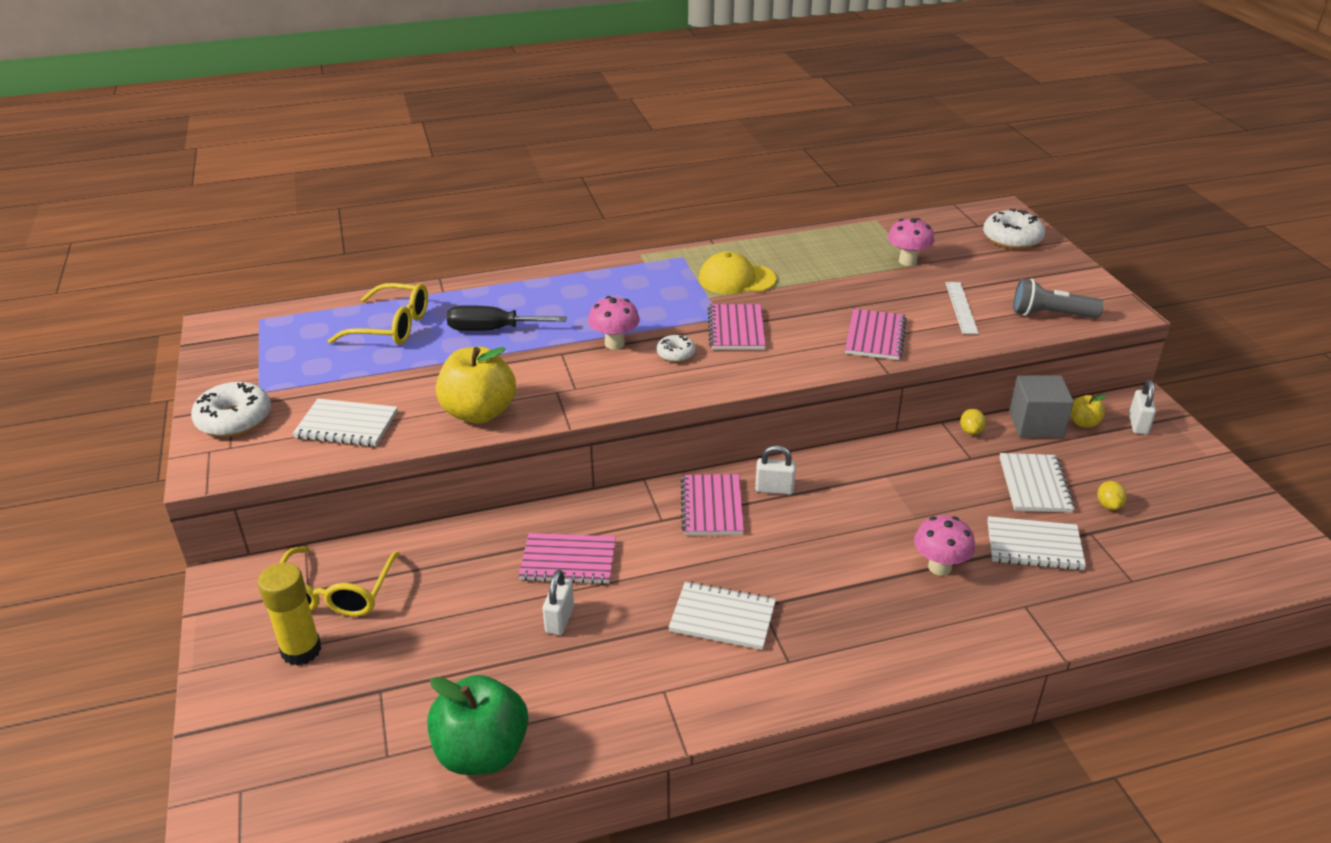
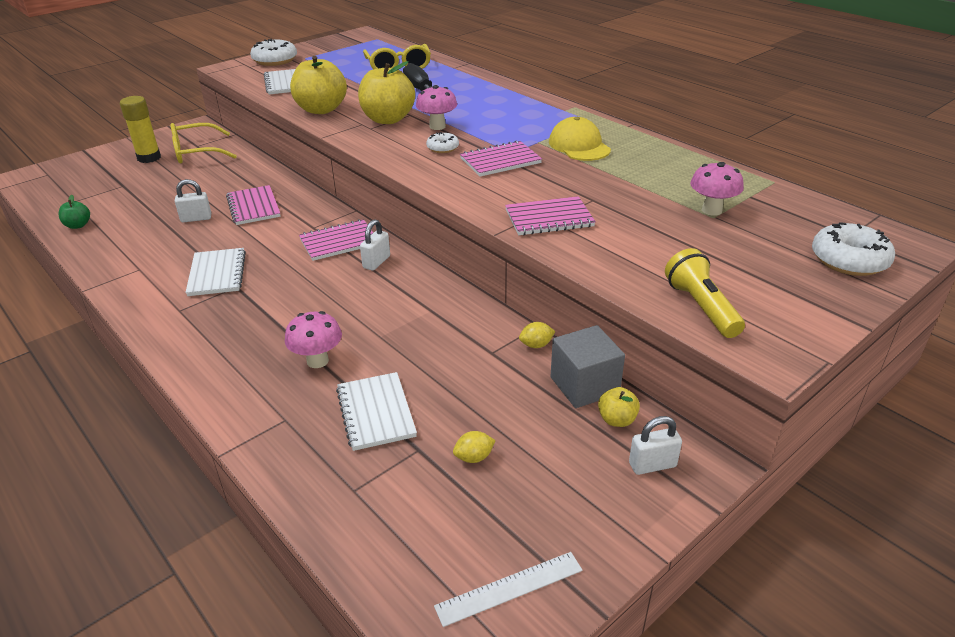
camera: 65 degrees right, 0 degrees up
green apple [427,675,528,775] -> green apple [58,195,90,229], size x0.47
white padlock [755,445,796,495] -> white padlock turned 45 degrees clockwise [360,219,390,271]
white ruler [945,282,979,334] -> white ruler moved to [434,552,583,627]
white notebook [1000,453,1075,513] -> none
grey flashlight [1013,279,1104,318] -> yellow flashlight [665,248,745,338]
none -> yellow apple [358,61,415,124]

